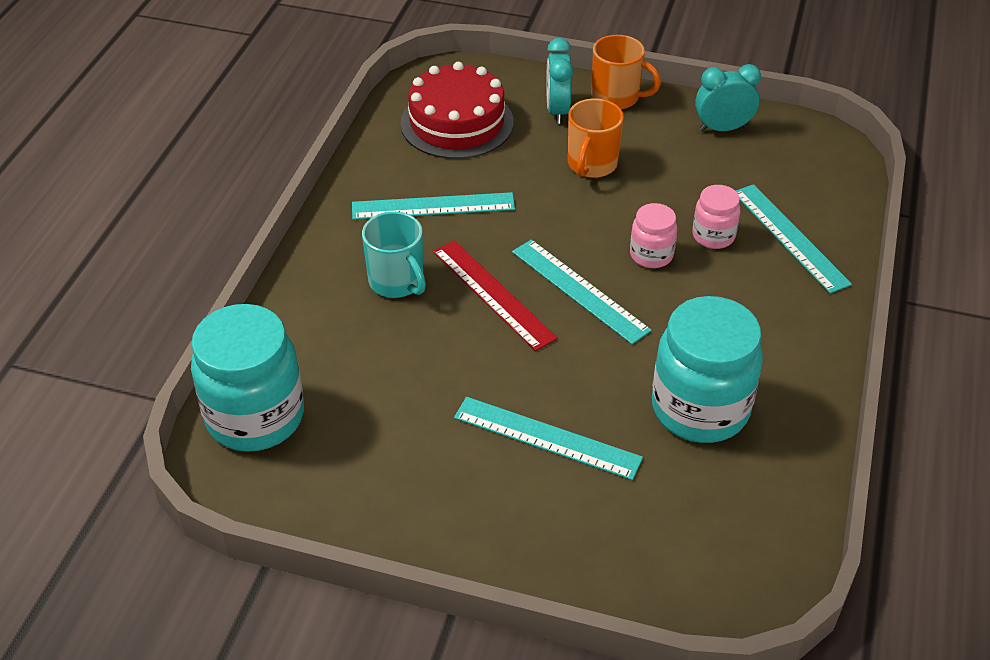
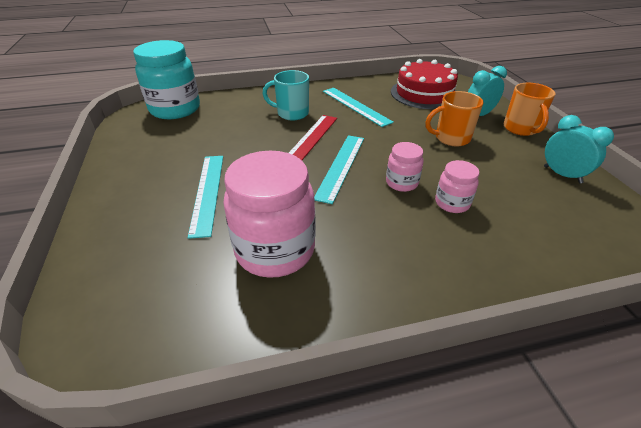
camera: 60 degrees right, 5 degrees down
turquoise mug [362,212,426,298] -> turquoise mug turned 75 degrees clockwise [262,70,309,120]
turquoise jar [652,296,763,443] -> pink jar [223,151,316,278]
turquoise ruler [736,184,852,294] -> none

